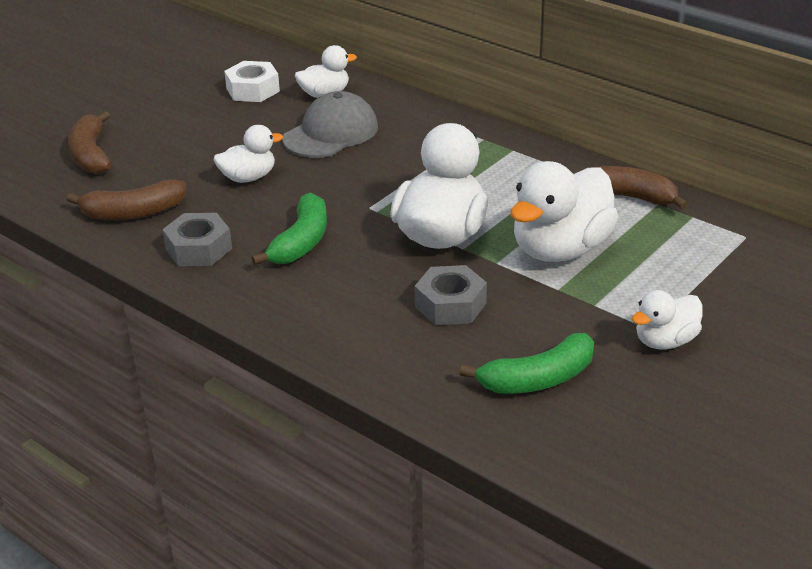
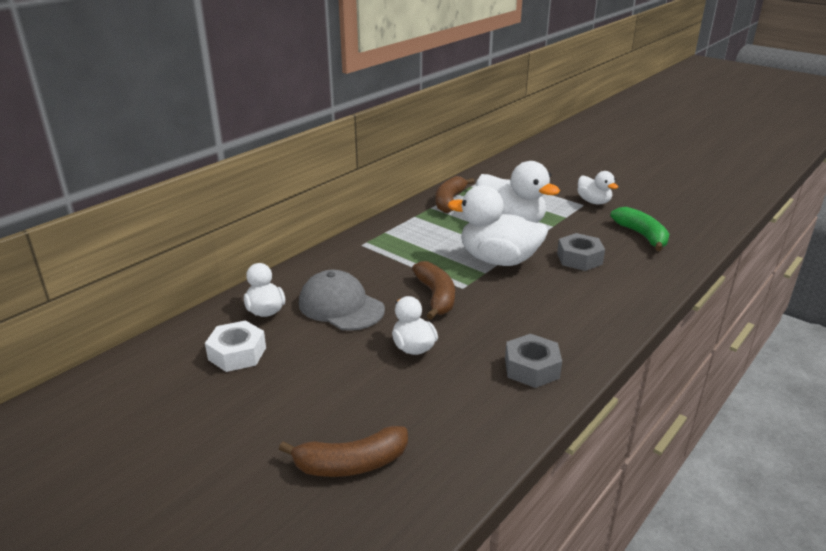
camera: 90 degrees left, 5 degrees down
brown banana [67,179,187,220] -> brown banana moved to [412,261,455,320]
green banana [251,193,327,265] -> none

